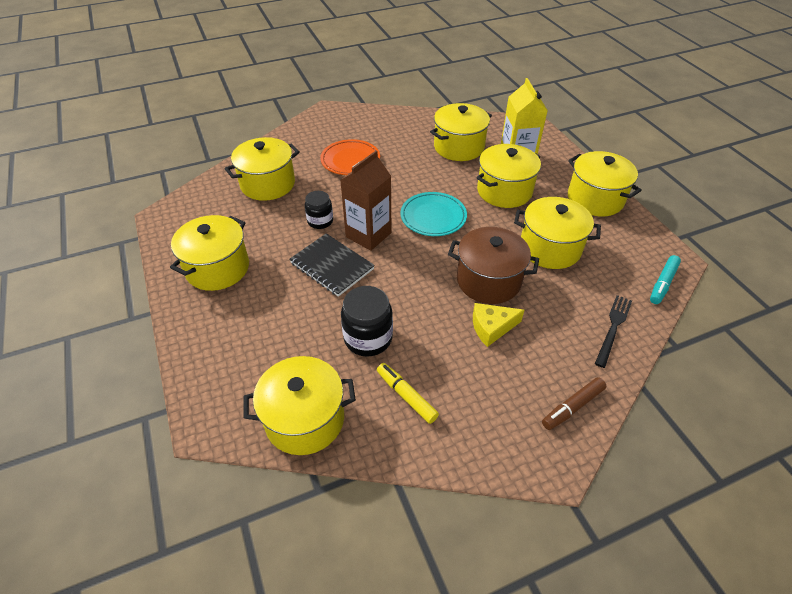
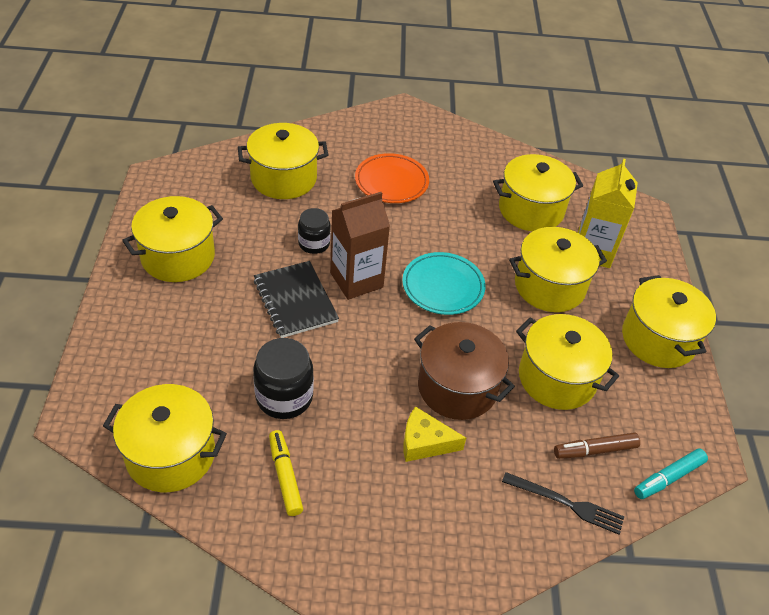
camera: 20 degrees right, 0 degrees up
brown marker [542,377,606,430] -> brown marker moved to [554,433,640,459]
black fork [595,295,632,368] -> black fork turned 60 degrees clockwise [502,472,624,535]

